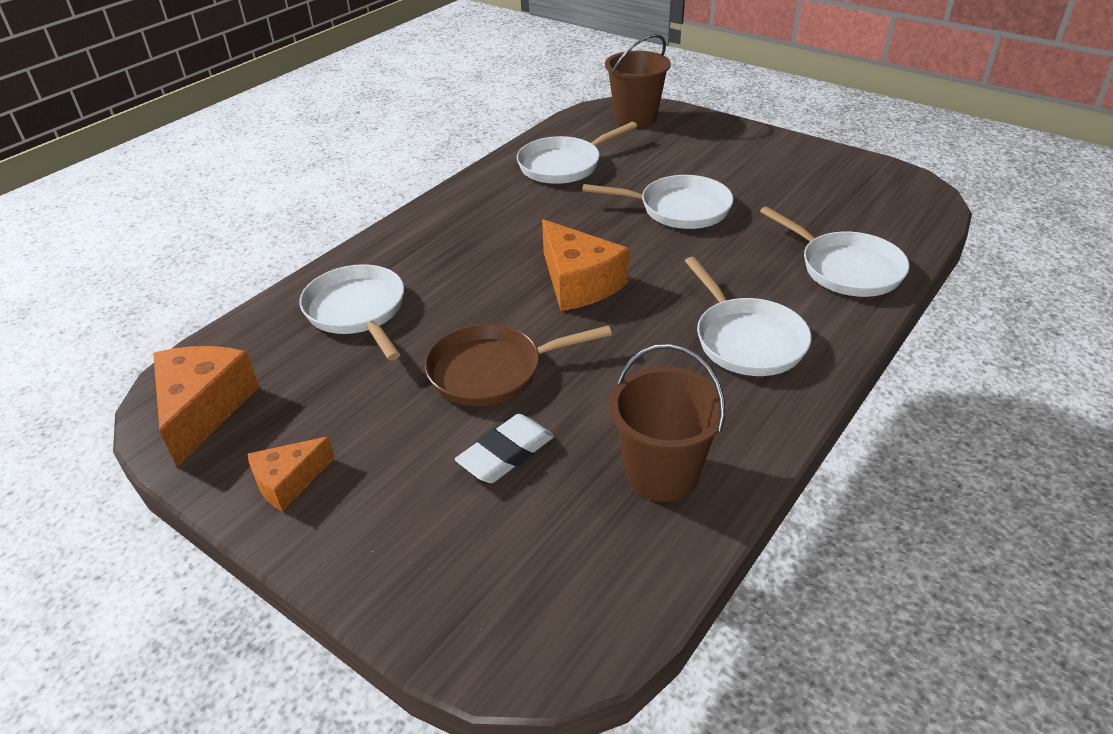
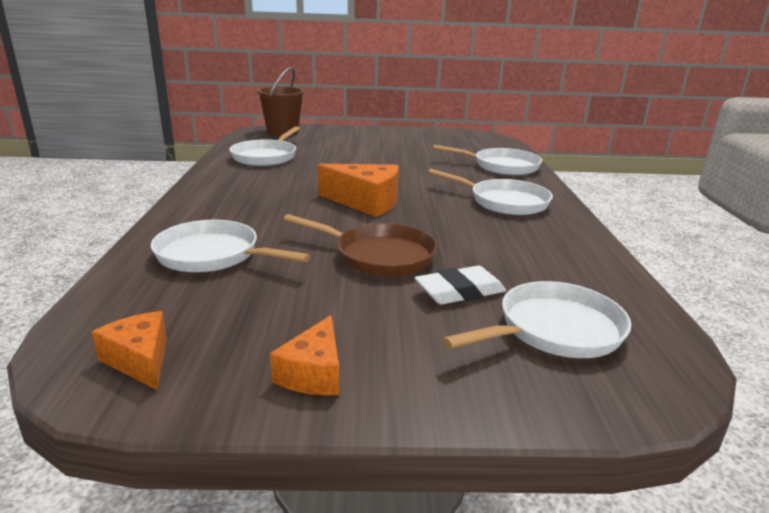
camera: 40 degrees left, 15 degrees down
orange cheese [153,346,259,467] -> orange cheese [92,311,167,390], size x0.60
brown pan [424,324,612,406] -> brown pan turned 105 degrees counterclockwise [283,214,437,276]
white eraser [455,414,554,483] -> white eraser turned 60 degrees clockwise [415,266,506,305]
white pan [582,175,734,229] -> white pan moved to [442,281,631,358]
brown bucket [609,343,727,502] -> none

